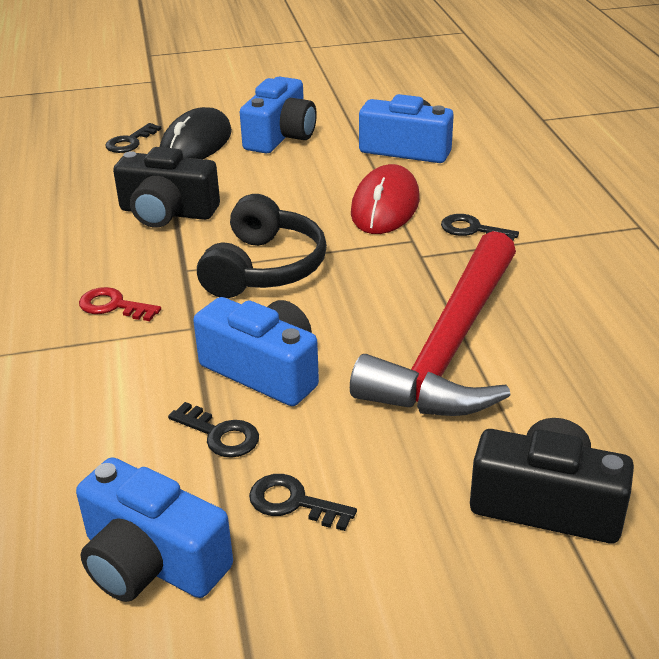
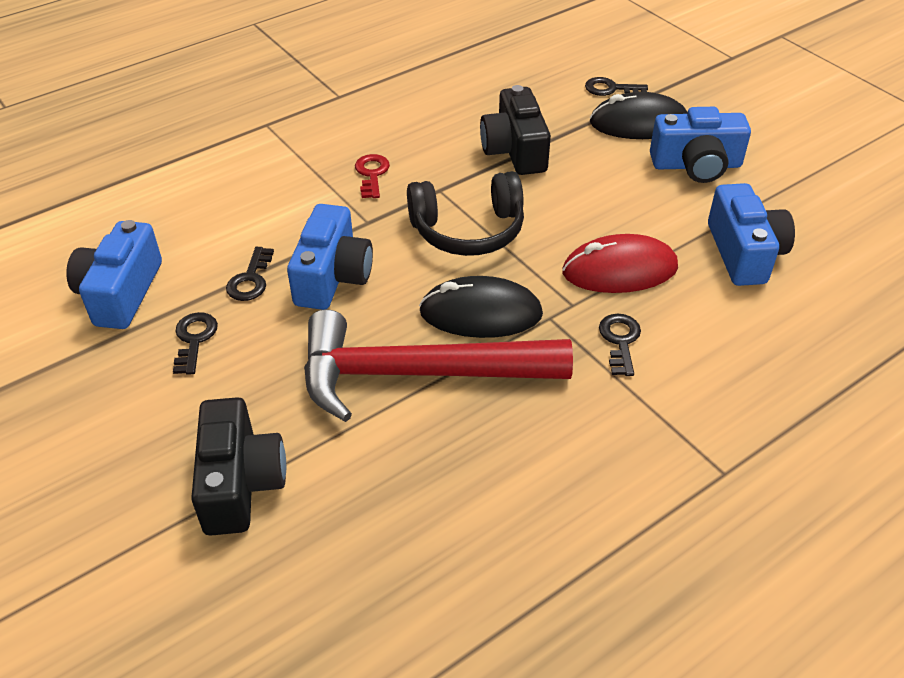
camera: 65 degrees right, 10 degrees up
none -> black mouse [419,276,543,338]

